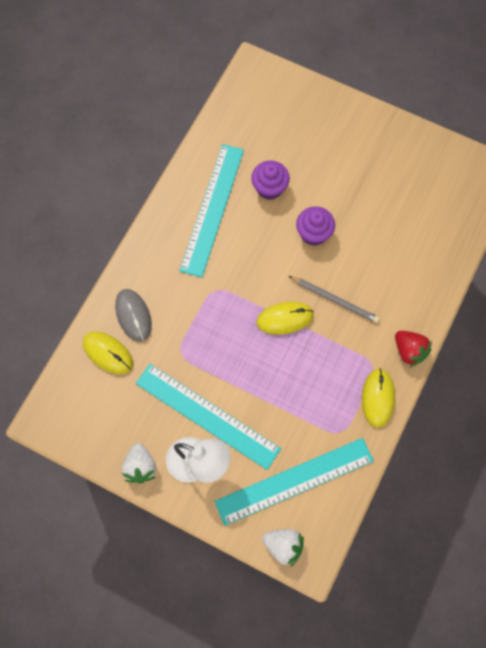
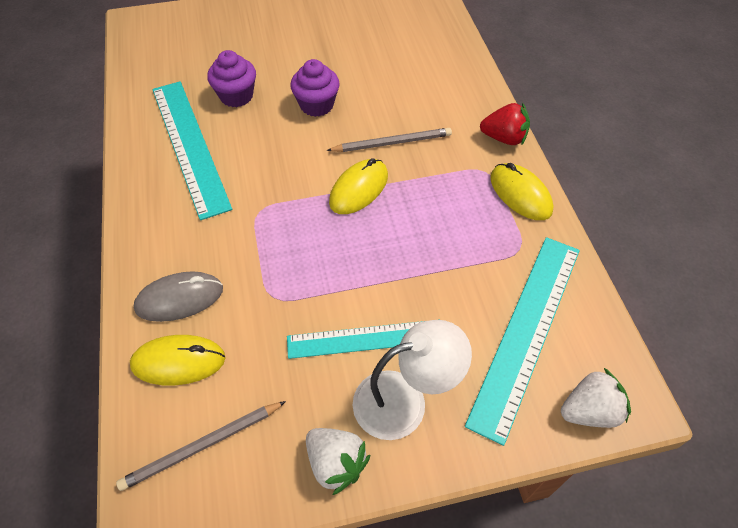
camera: 40 degrees left, 15 degrees down
grey mouse [115,289,152,342] -> grey mouse turned 45 degrees counterclockwise [134,271,223,322]
turquoise ruler [136,364,281,470] -> turquoise ruler [287,321,423,359], size x0.65
none -> grey pencil [116,401,286,491]

